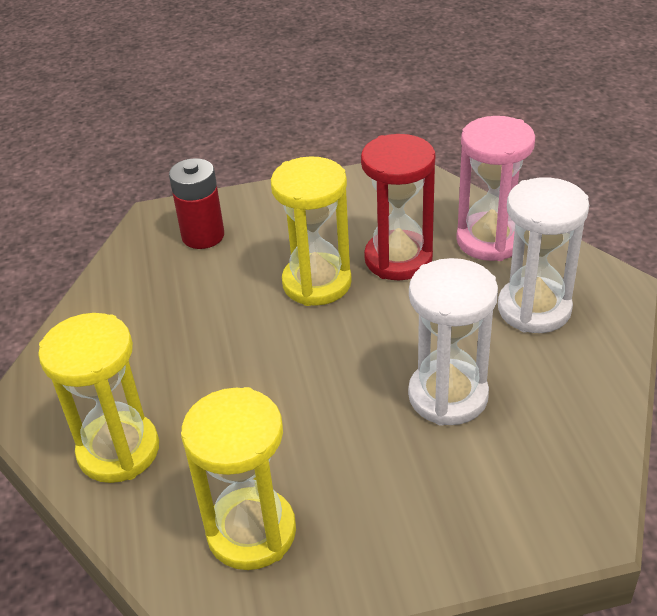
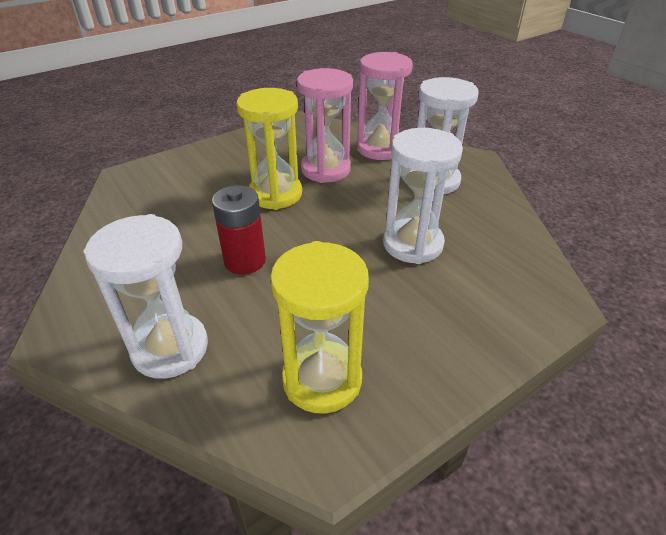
camera: 25 degrees left, 0 degrees up
yellow hourglass [38,313,159,483] -> white hourglass [84,214,208,379]
red battery [169,158,224,249] -> red battery moved to [212,185,266,274]
red hourglass [361,134,435,280] -> pink hourglass [297,68,353,183]

